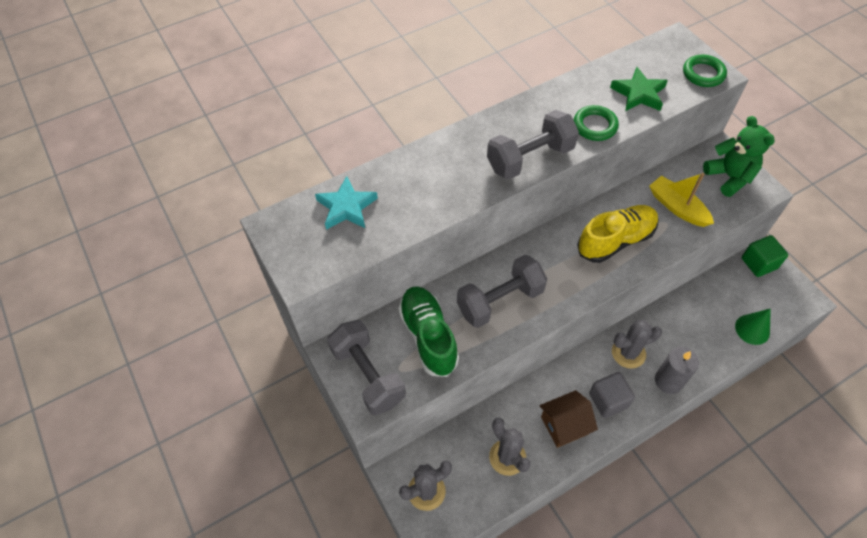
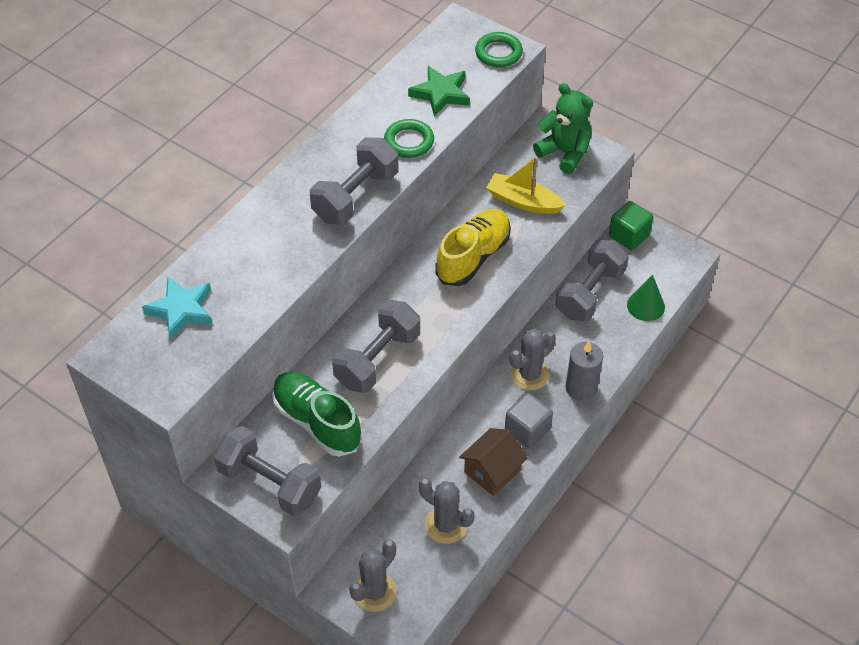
camera: 25 degrees left, 5 degrees down
none -> grey dumbbell [555,240,629,321]

